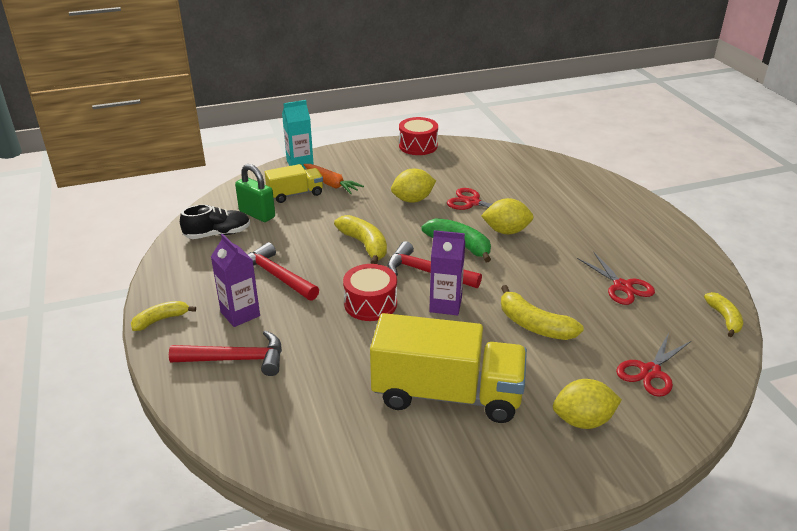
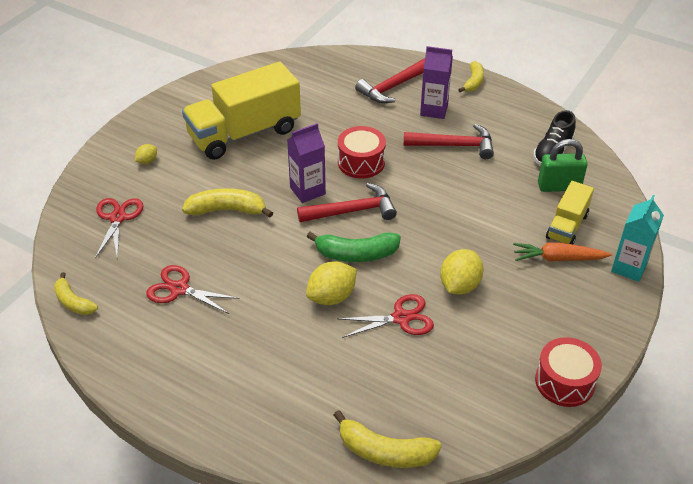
camera: 140 degrees right, 10 degrees up
yellow banana [334,215,387,264] -> yellow banana moved to [334,410,441,468]
yellow lemon [553,379,622,429] -> yellow lemon [135,144,157,164], size x0.52

